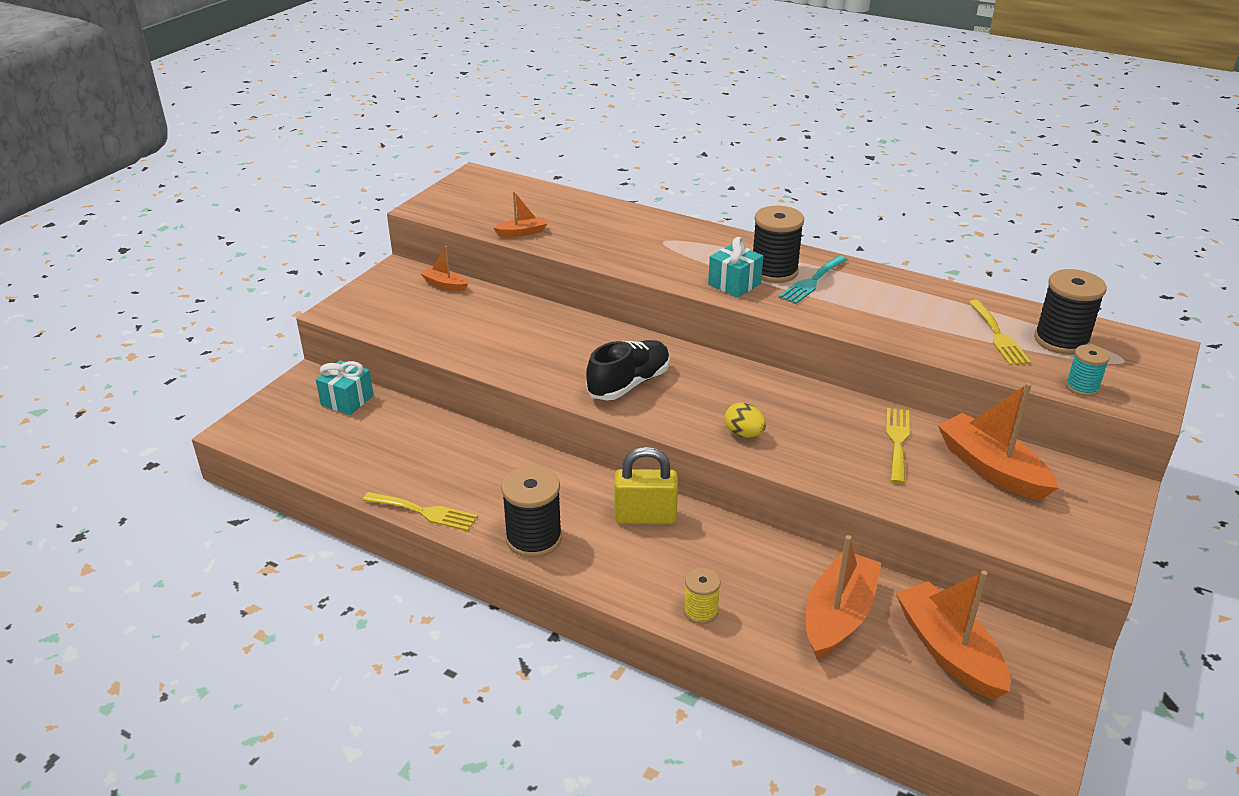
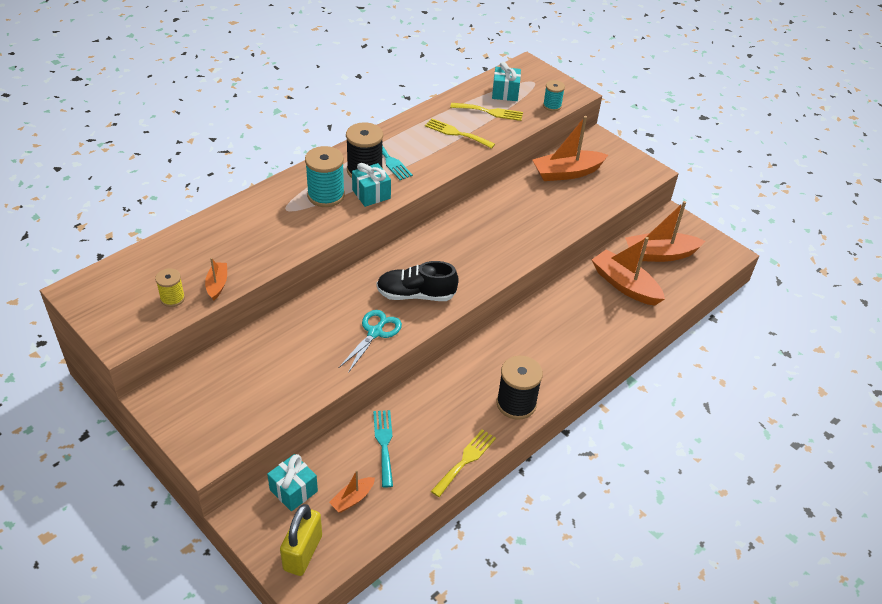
camera: 75 degrees left, 10 degrees up
orange boat [421,246,468,291] -> orange boat moved to [329,470,375,513]
black shoe [586,340,670,400] -> black shoe turned 60 degrees counterclockwise [377,261,459,301]
yellow padlock [614,447,678,524] -> yellow padlock moved to [280,504,322,576]
yellow spool [683,568,721,624] -> yellow spool moved to [155,268,185,307]
yellow egg [724,403,766,437] -> none
yellow fork [886,408,910,484] -> yellow fork moved to [425,118,495,149]
black spool [1034,269,1107,355] -> turquoise gift [492,62,521,101]
none -> turquoise spool [305,146,345,207]
none -> turquoise scissors [339,310,402,373]
none -> turquoise fork [373,410,393,488]

